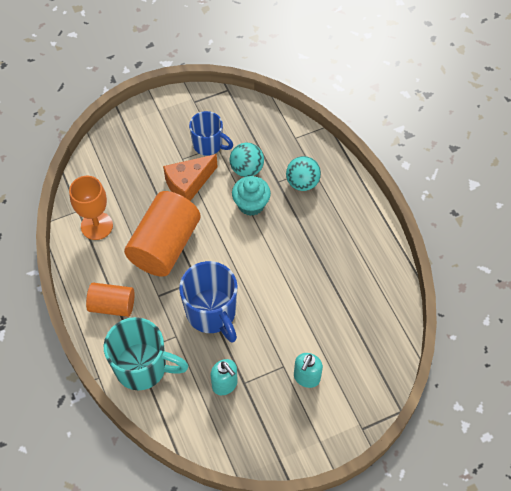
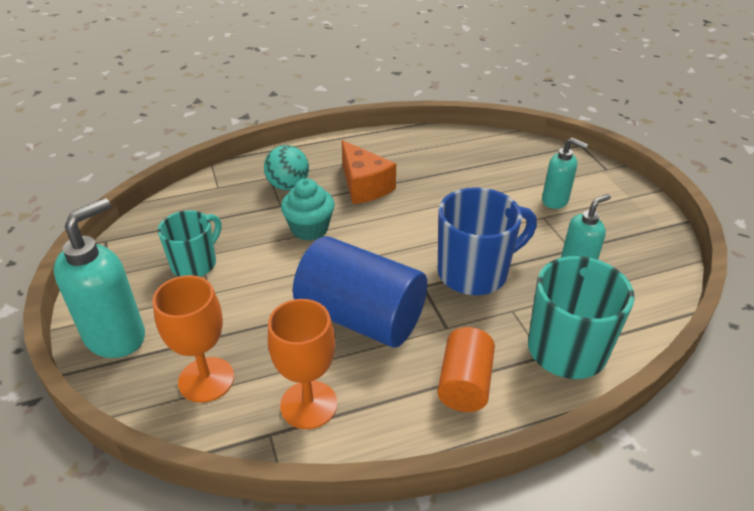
camera: 85 degrees left, 20 degrees down
orange cylinder [124,191,201,277] -> blue cylinder [293,236,427,348]
orange cheese [163,154,218,201] -> orange cheese moved to [342,140,396,204]
blue mug [189,111,233,156] -> turquoise mug [158,210,222,277]
turquoise ball [230,143,264,177] -> none
none -> turquoise soap dispenser [53,198,145,358]
none -> orange goblet [153,275,234,403]

